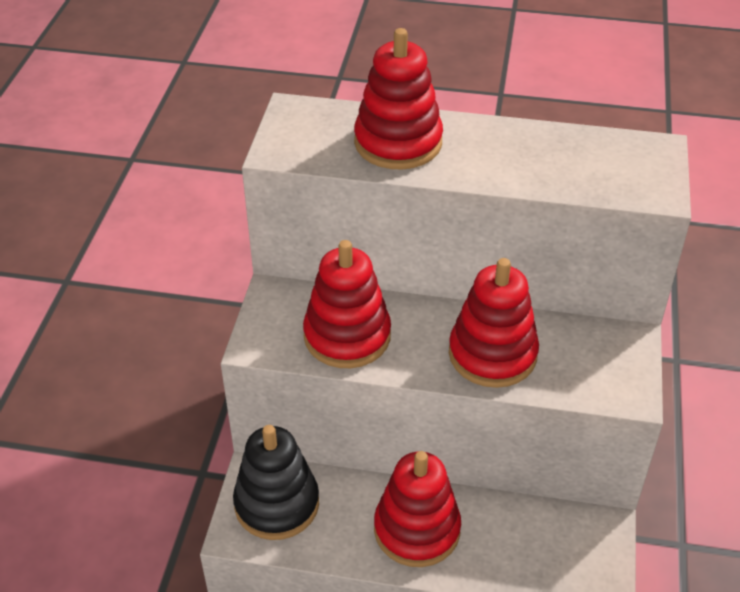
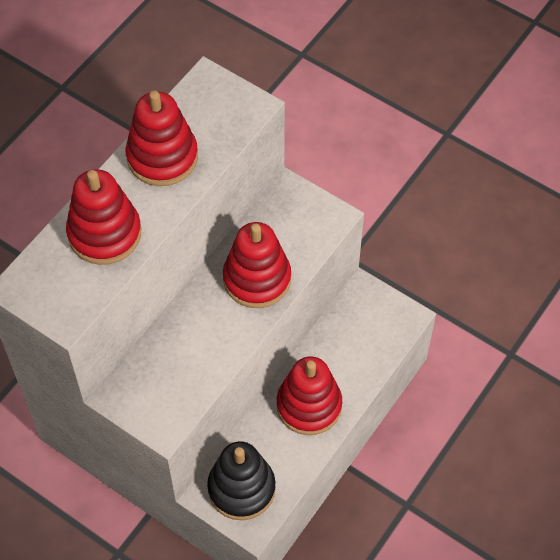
camera: 65 degrees left, 15 degrees up
red stacking toy [303,240,391,368] -> red stacking toy moved to [125,90,198,186]

